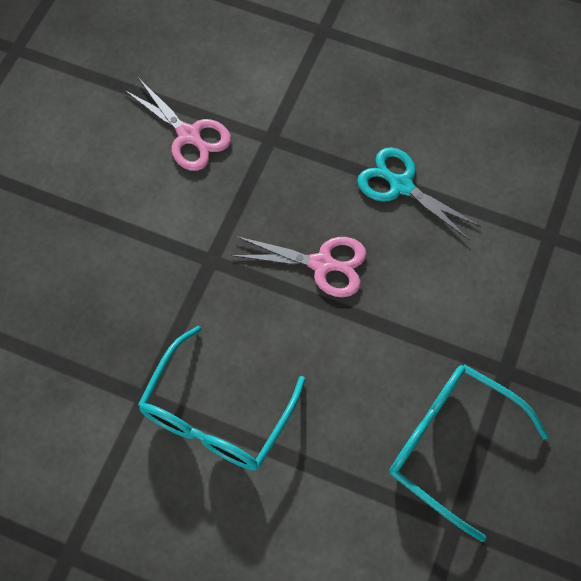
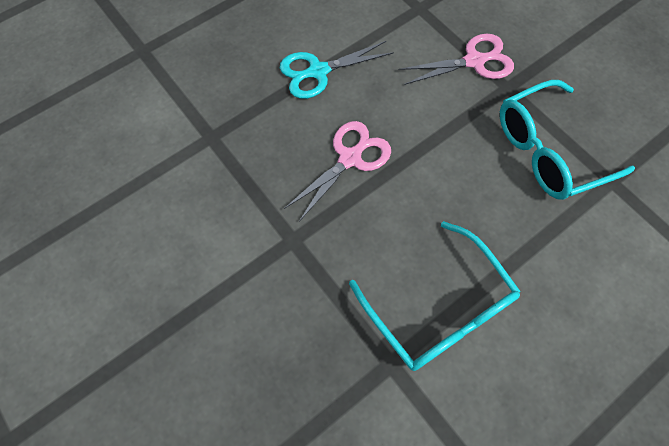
camera: 60 degrees left, 0 degrees up
pink scissors [124,79,231,171] -> pink scissors moved to [399,34,514,85]

